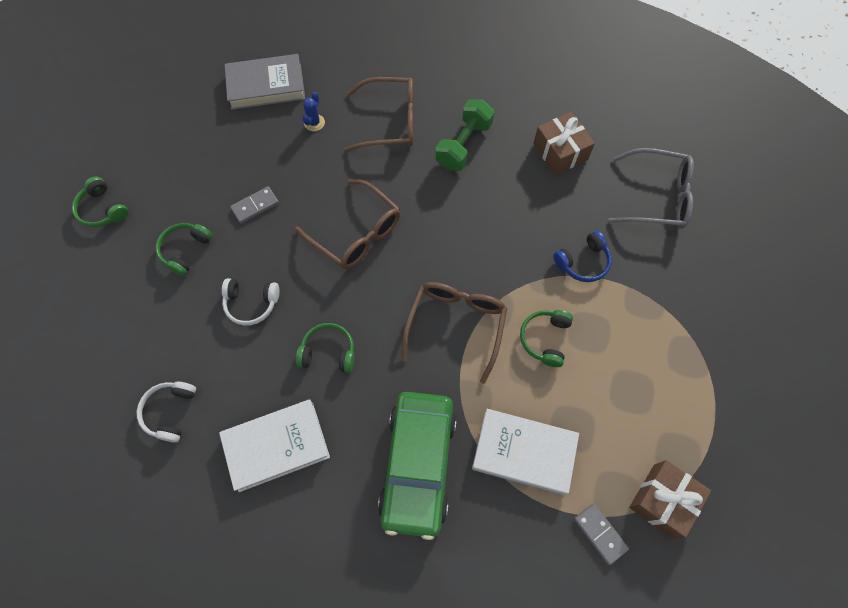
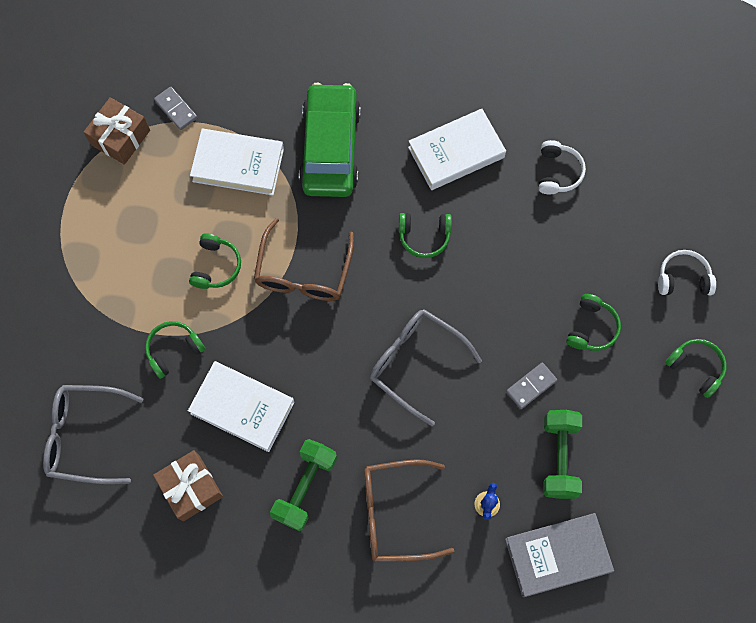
camera: 175 degrees right, 5 degrees up
white headphones [222,278,280,326] -> white headphones moved to [658,250,716,295]
brown glasses [295,179,400,269] -> grey glasses [370,309,482,426]
blue headphones [553,231,612,282] -> green headphones [145,321,205,379]
none -> white book [188,361,295,452]
none -> green dumbbell [543,410,582,499]

